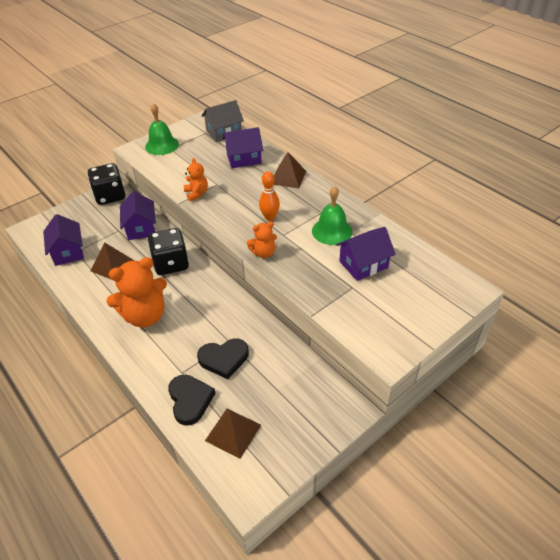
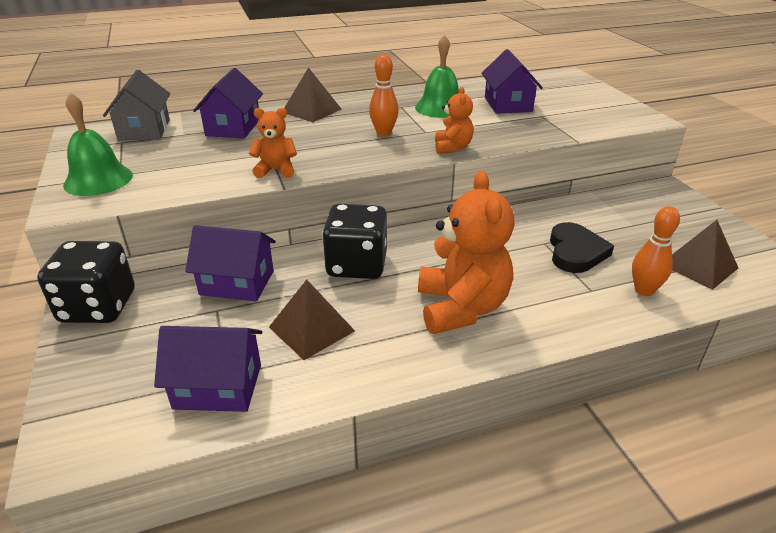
camera: 70 degrees left, 10 degrees down
black heart [168,375,215,426] -> orange bowling pin [632,206,680,296]

